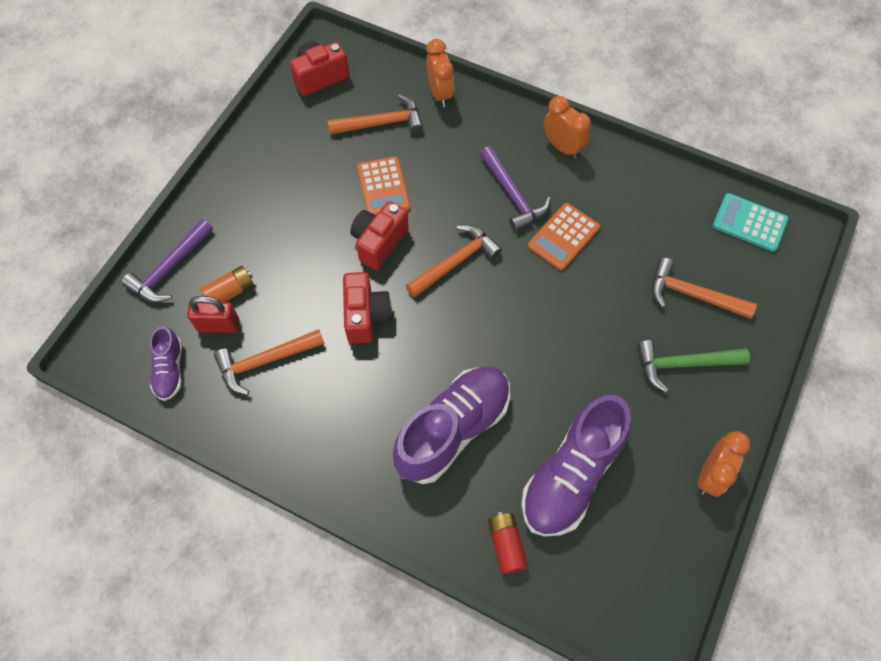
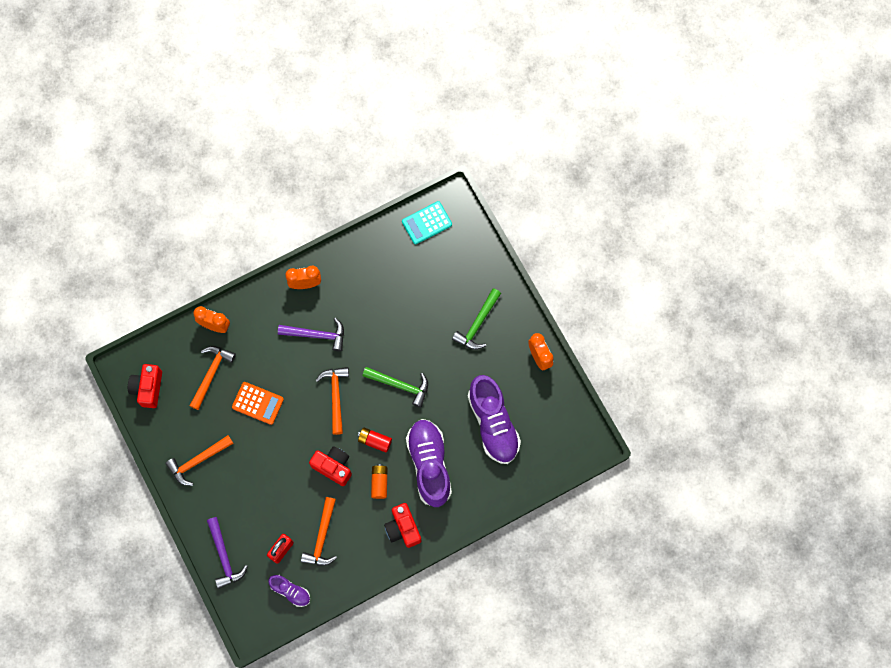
camera: 55 degrees left, 10 degrees up
orange battery [200,266,254,302] -> orange battery moved to [371,464,387,499]
red camera [350,201,409,270] -> red camera moved to [384,503,421,548]
red battery [488,512,528,574] -> red battery moved to [358,427,392,453]
orange calculator [528,203,600,270] -> none
orange hammer [652,258,757,319] -> orange hammer moved to [165,435,234,486]
none -> green hammer [362,367,428,408]

